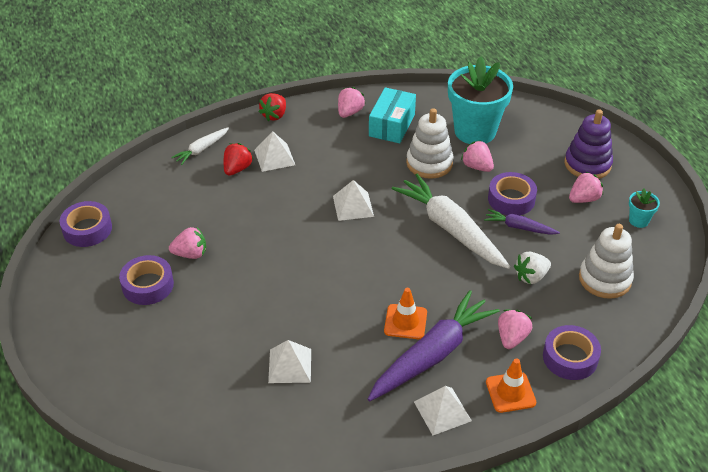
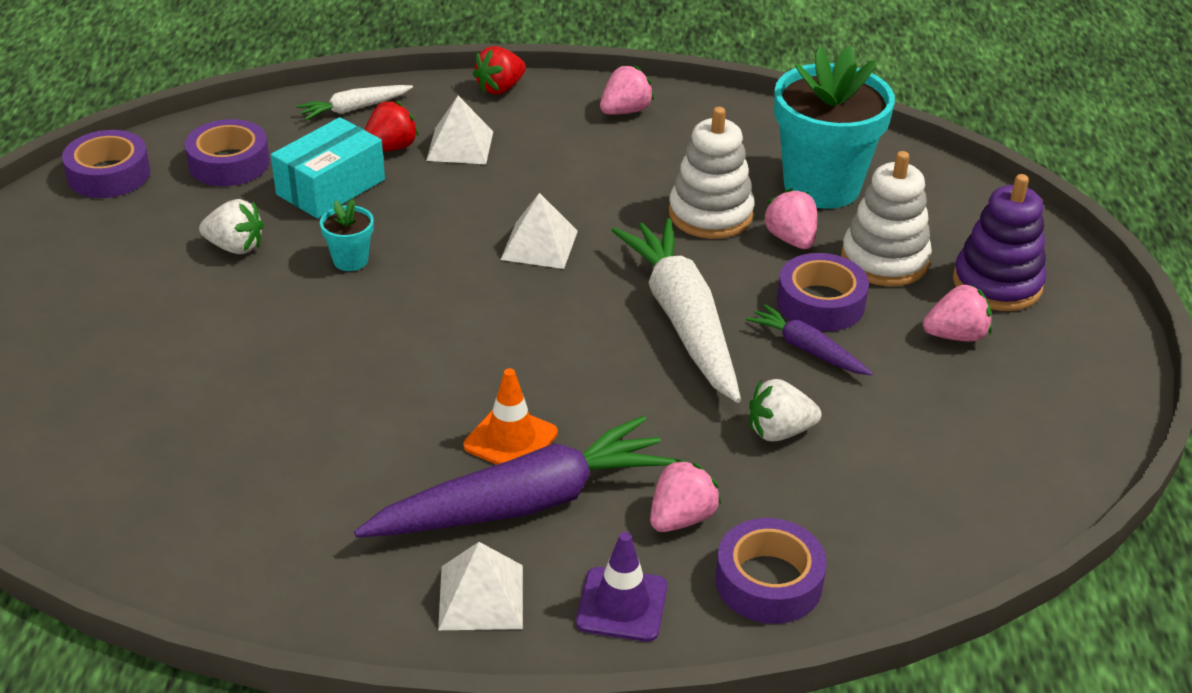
camera: 20 degrees right, 5 degrees down
purple tape [119,255,174,305] -> purple tape moved to [185,119,270,186]
pink strawberry [169,227,206,259] -> white strawberry [199,199,264,254]
white pyramid [268,340,311,383] -> none
turquoise box [369,87,416,143] -> turquoise box moved to [271,117,385,218]
orange traffic cone [486,358,536,413] -> purple traffic cone [576,532,667,642]
white stacking toy [579,224,634,299] -> white stacking toy moved to [841,151,932,286]
turquoise flower pot [629,188,660,228] -> turquoise flower pot moved to [320,199,374,271]

